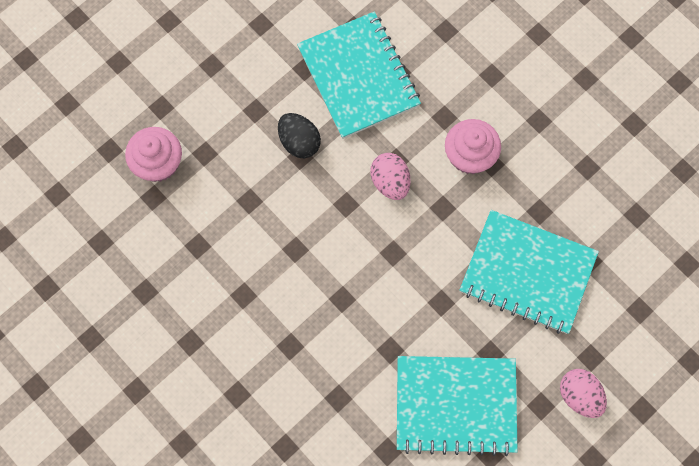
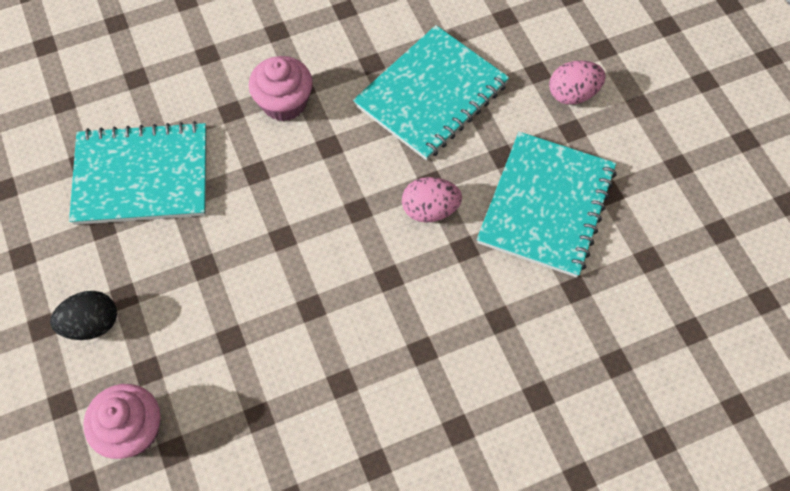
camera: 70 degrees left, 10 degrees down
black egg [278,113,321,158] -> black egg moved to [50,291,117,340]
pink egg [370,153,411,200] -> pink egg moved to [402,177,462,223]

